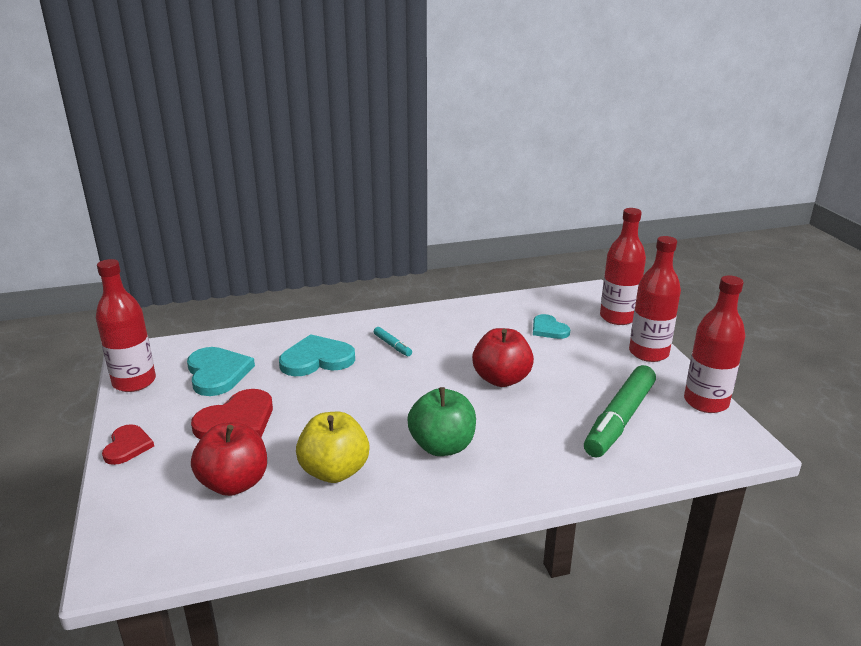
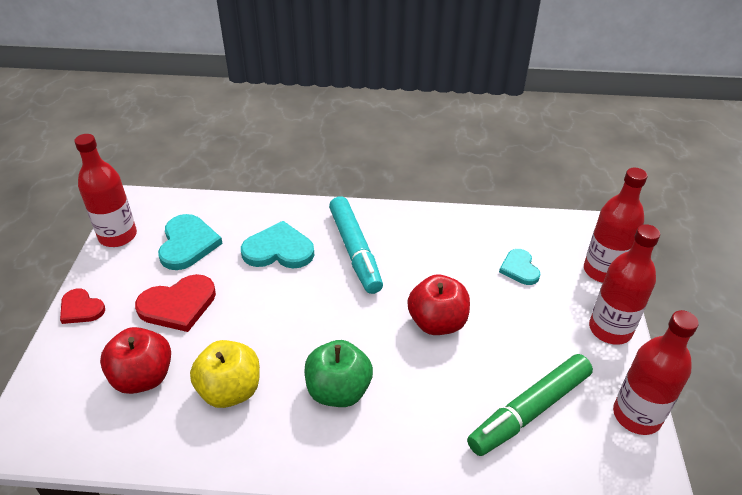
camera: 20 degrees right, 15 degrees up
red heart [102,424,154,465] -> red heart turned 105 degrees clockwise [60,289,105,324]
turquoise marker [374,327,412,356] -> turquoise marker [329,196,383,294], size x2.27

